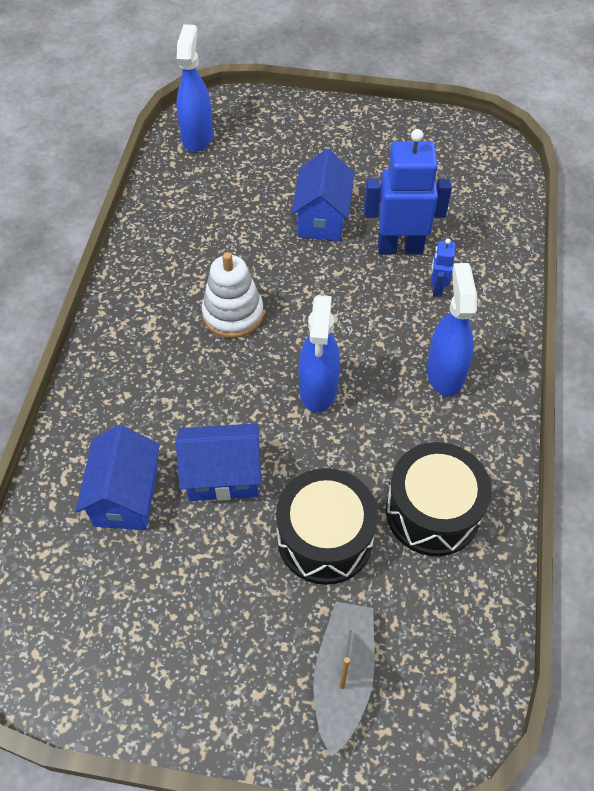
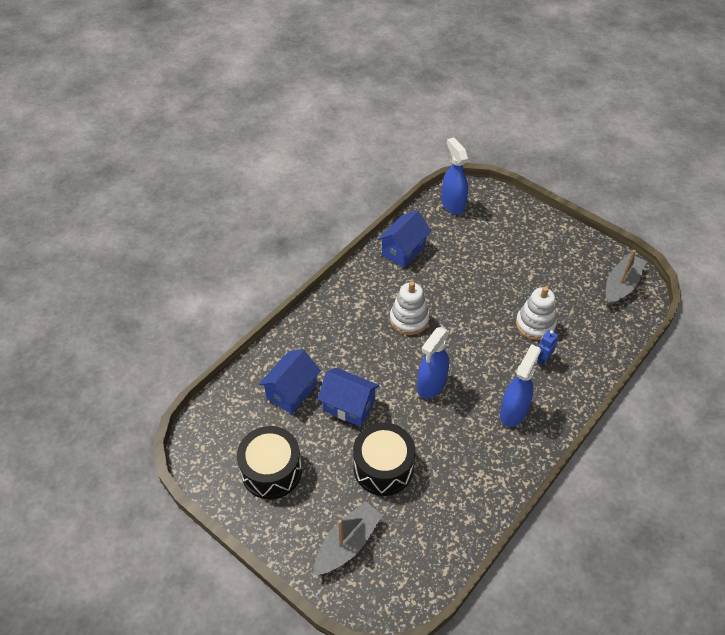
camera: 30 degrees right, 5 degrees down
blue spray bottle [176,24,213,152] -> blue spray bottle turned 60 degrees counterclockwise [441,137,468,215]
blue house [291,149,355,241] -> blue house moved to [378,210,431,268]
blue robot [364,129,452,254] -> white stacking toy [516,287,557,340]
black drum [386,442,492,556] -> black drum moved to [237,426,302,499]
none -> grey boat [606,250,646,306]

